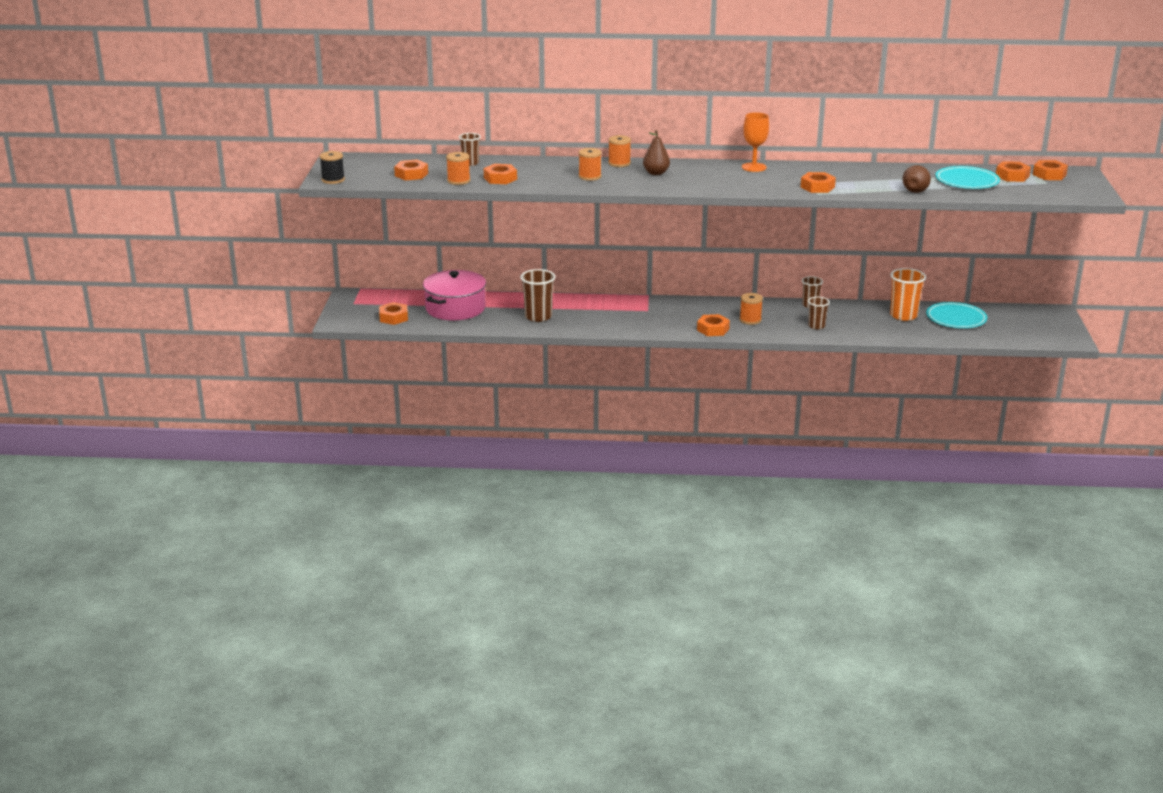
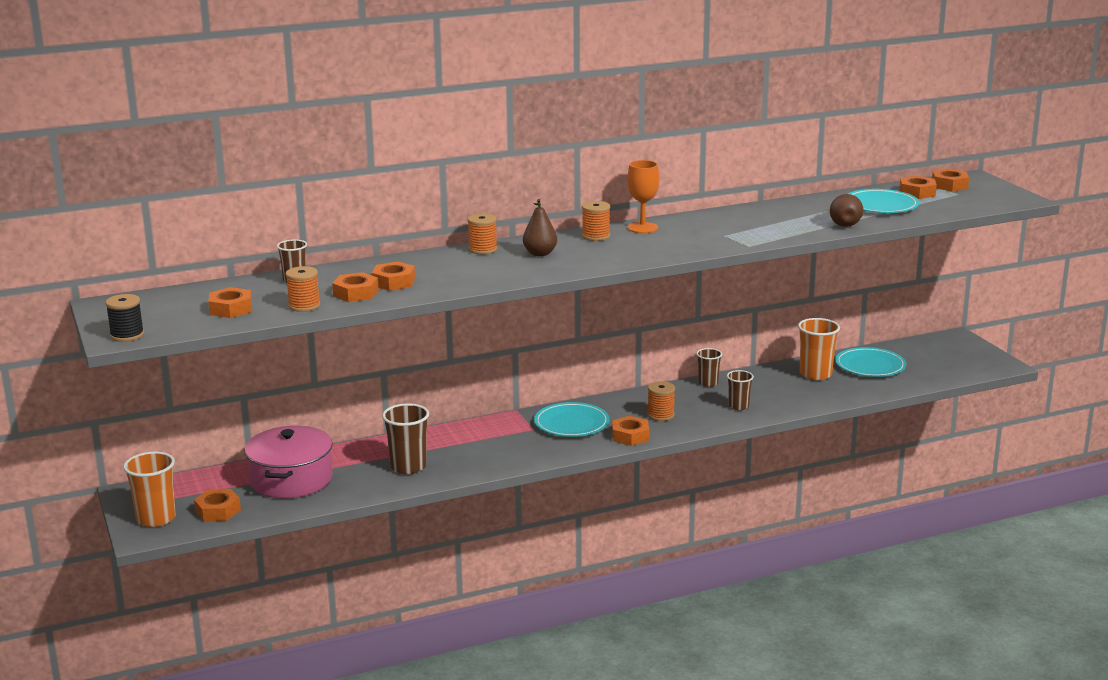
camera: 25 degrees left, 5 degrees down
orange spool [579,148,602,181] -> orange spool moved to [582,201,610,241]
orange nut [801,172,836,193] -> orange nut moved to [371,261,415,291]
none -> orange cup [123,451,176,527]
none -> turquoise plate [534,402,609,437]

